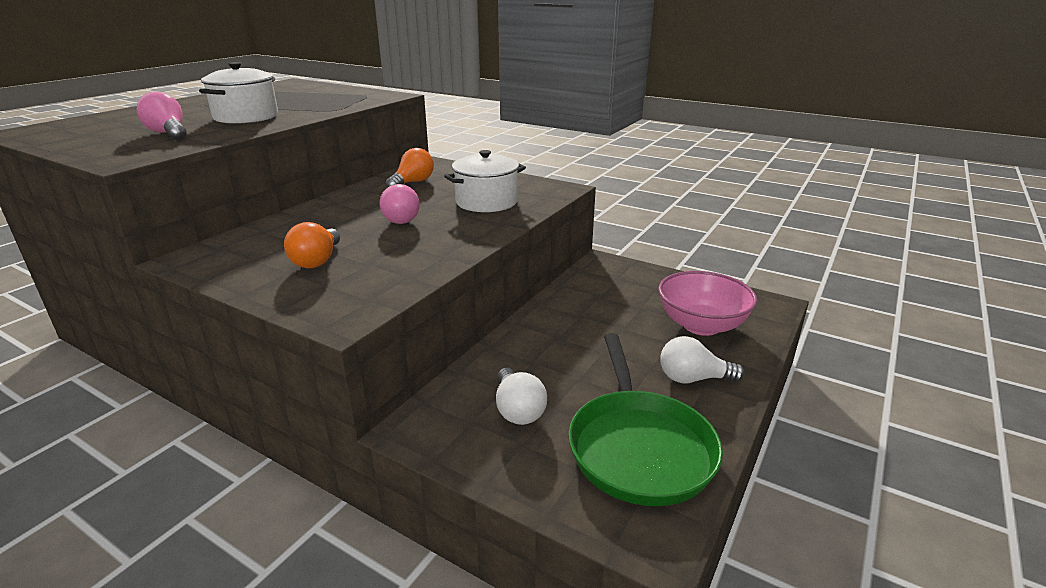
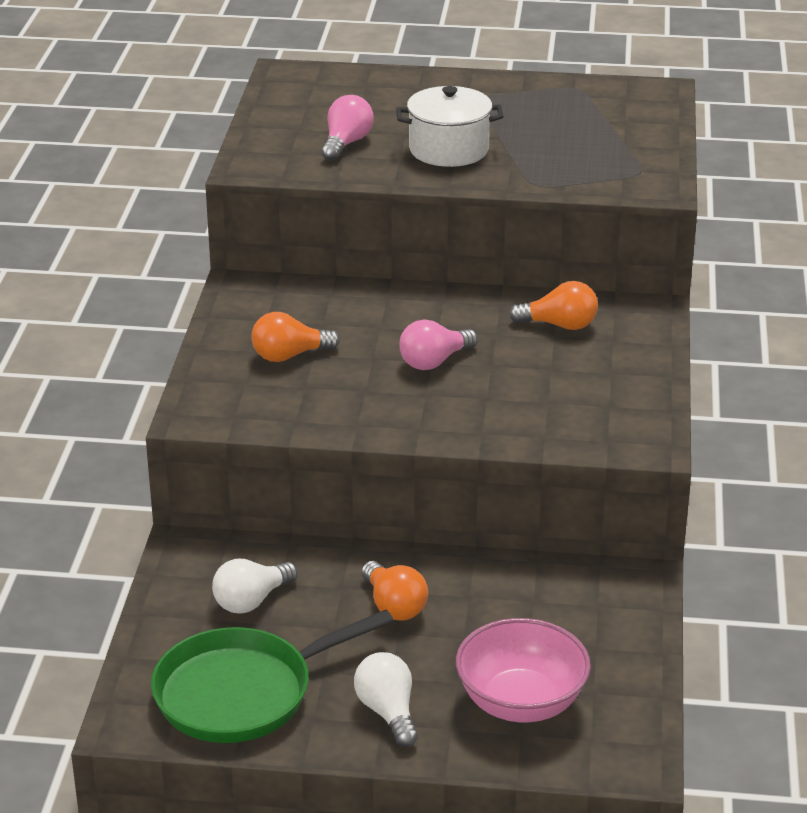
camera: 65 degrees right, 5 degrees up
white pot [444,150,526,212] -> none
none -> orange light bulb [361,561,428,620]

